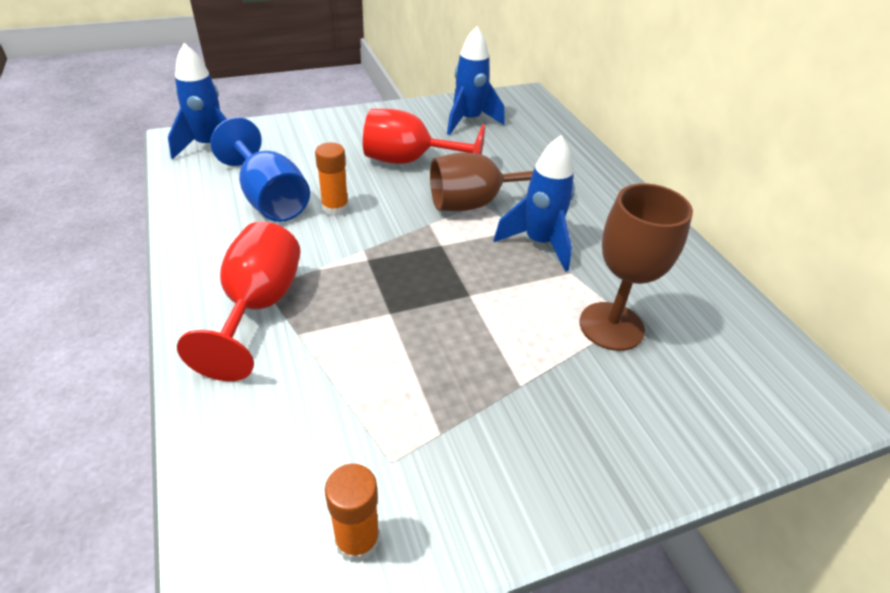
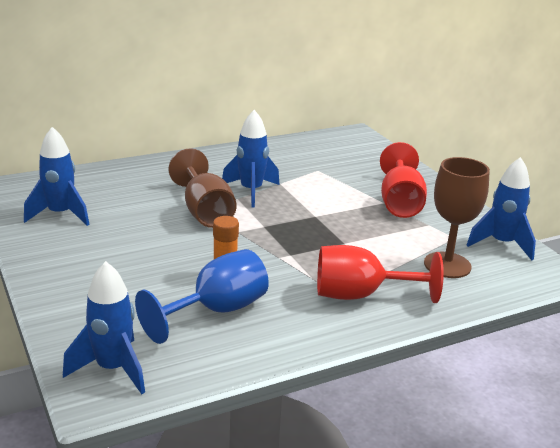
camera: 95 degrees left, 15 degrees down
orange glue stick [325,464,380,563] -> blue rocket [467,157,536,260]
red goblet [363,109,485,164] -> red goblet moved to [380,142,427,218]
brown goblet [579,183,693,351] -> brown goblet moved to [424,157,490,278]

